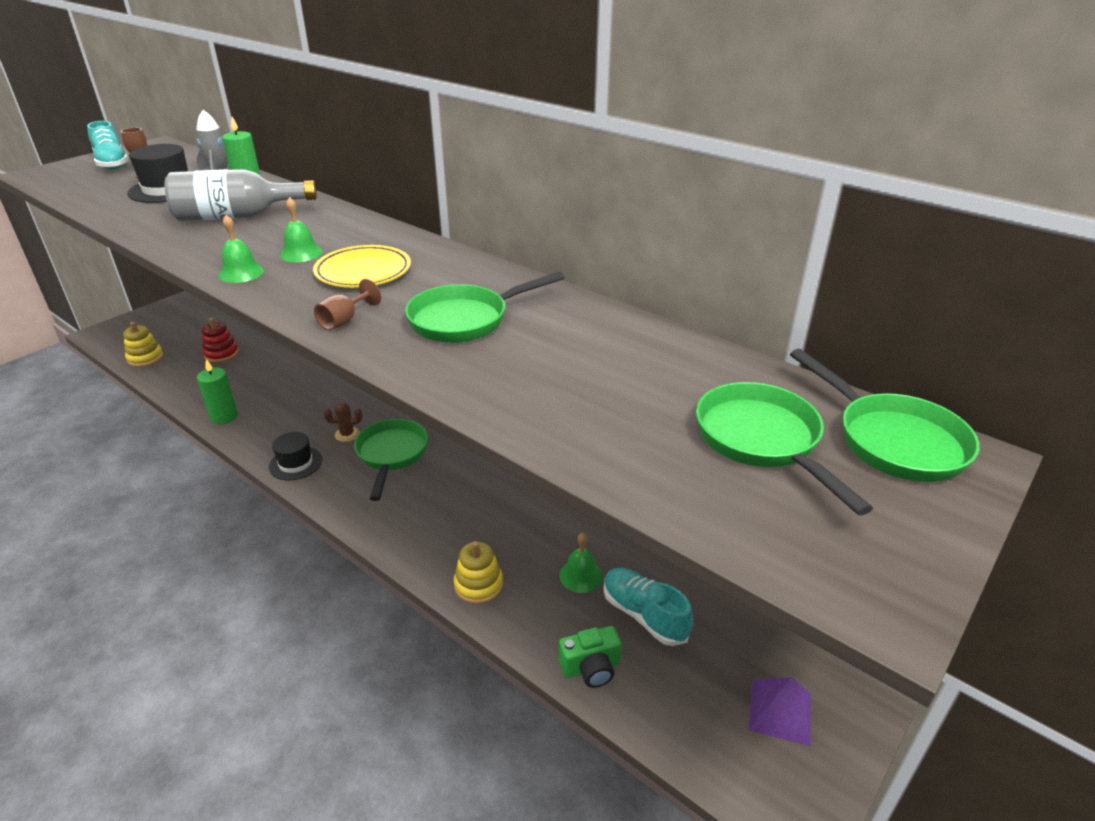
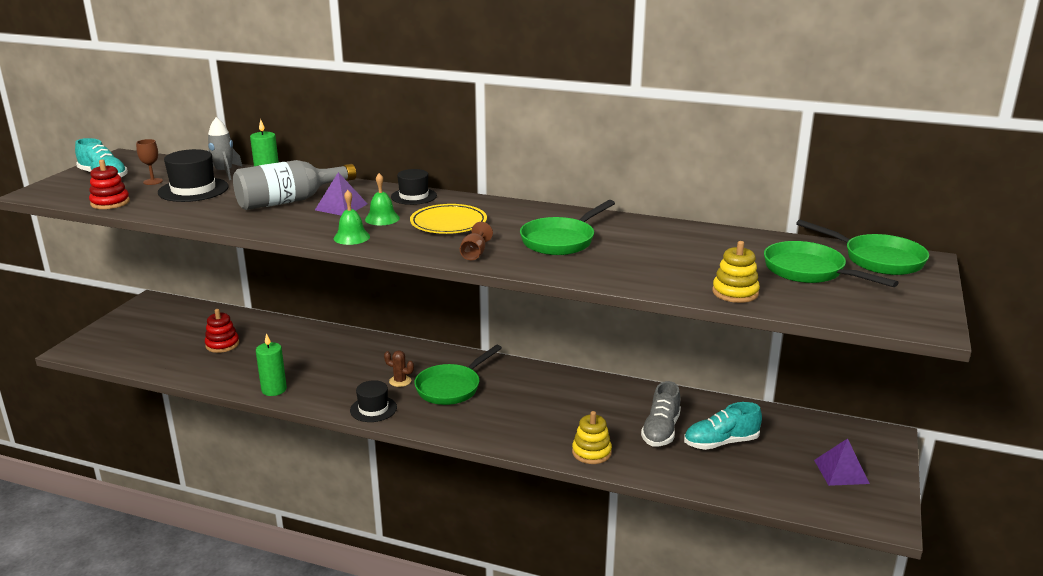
camera: 20 degrees left, 10 degrees down
yellow stacking toy [123,322,164,367] -> yellow stacking toy moved to [712,241,760,303]
brown cactus [324,402,362,442] -> brown cactus turned 60 degrees clockwise [384,351,414,387]
green pan [354,419,428,501] -> green pan turned 120 degrees counterclockwise [414,345,502,405]
green bell [559,533,603,593] -> grey shoe [641,381,681,446]
green camera [559,626,622,688] -> none
turquoise shoe [603,568,693,646] -> turquoise shoe turned 45 degrees counterclockwise [684,402,762,450]
none -> red stacking toy [89,159,130,209]
none -> purple pyramid [315,172,368,215]
none -> black hat [391,169,437,205]

